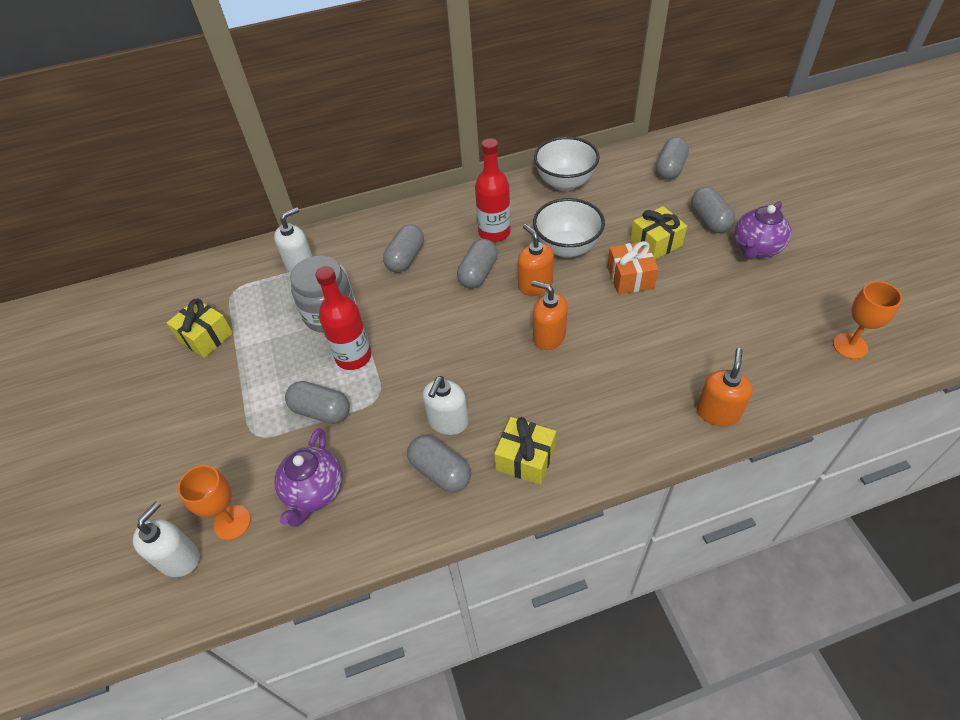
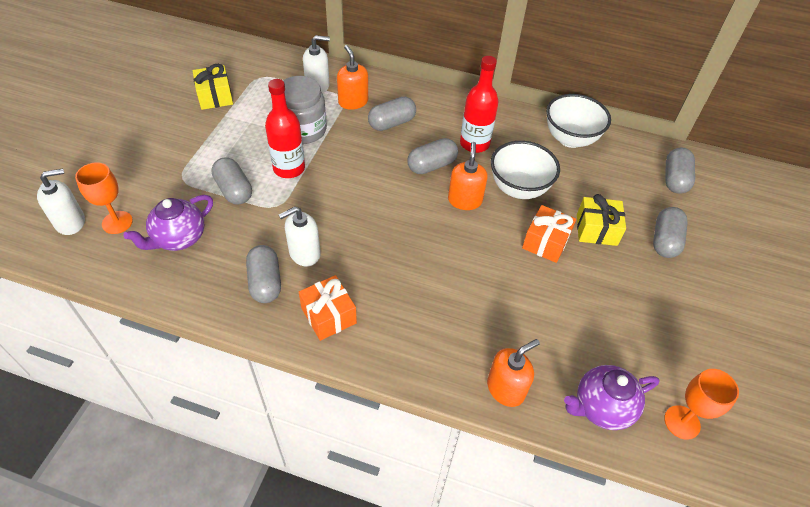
camera: 30 degrees right, 0 degrees up
yellow gift [494,417,556,485] -> orange gift [299,275,357,341]
orange soap dispenser [531,281,568,350] -> orange soap dispenser moved to [337,45,368,110]
grey capsule [656,137,689,180] -> grey capsule turned 45 degrees counterclockwise [665,147,695,194]
purple teapot [734,201,791,259] -> purple teapot moved to [564,365,660,430]

